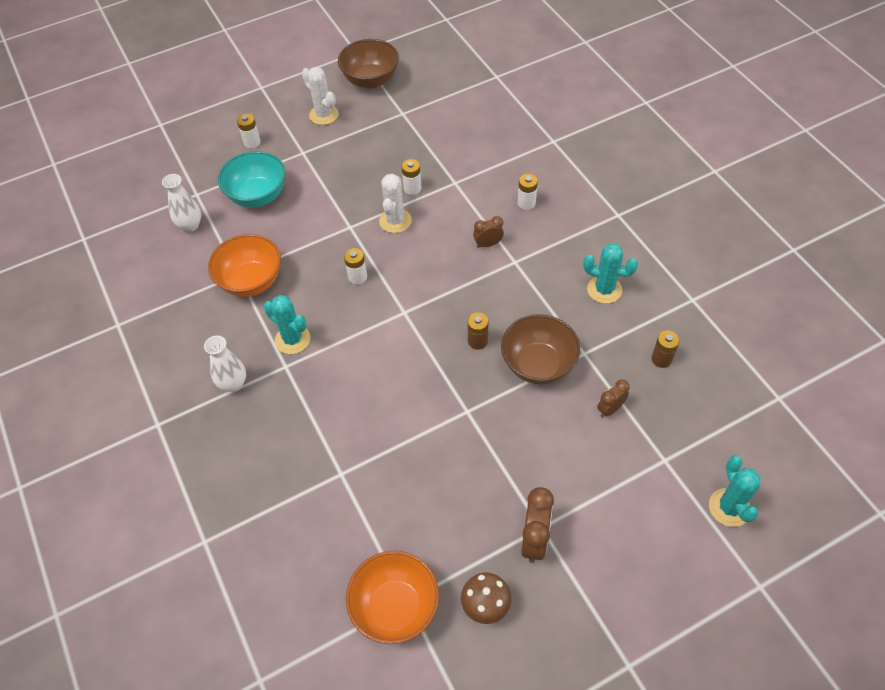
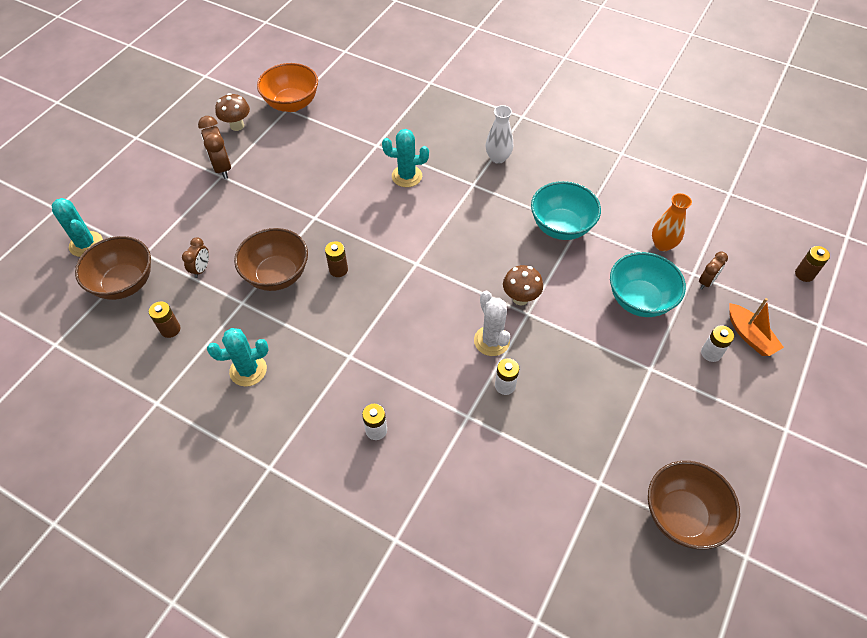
camera: 145 degrees right, 0 degrees up
white vase [162,174,201,232] -> orange vase [652,193,692,251]
orange bowl [208,234,281,297] -> turquoise bowl [531,181,601,240]
turquoise cactus [263,295,310,354] -> turquoise cactus moved to [382,129,429,187]
white cactus [301,67,339,125] -> none
white battery [344,248,367,284] -> none
brown clock [473,216,504,248] -> brown clock moved to [699,252,728,289]
none -> brown bowl [75,236,151,300]
none -> brown mushroom [503,265,543,305]
none -> orange boat [729,298,784,356]
none -> brown battery [795,246,830,282]

